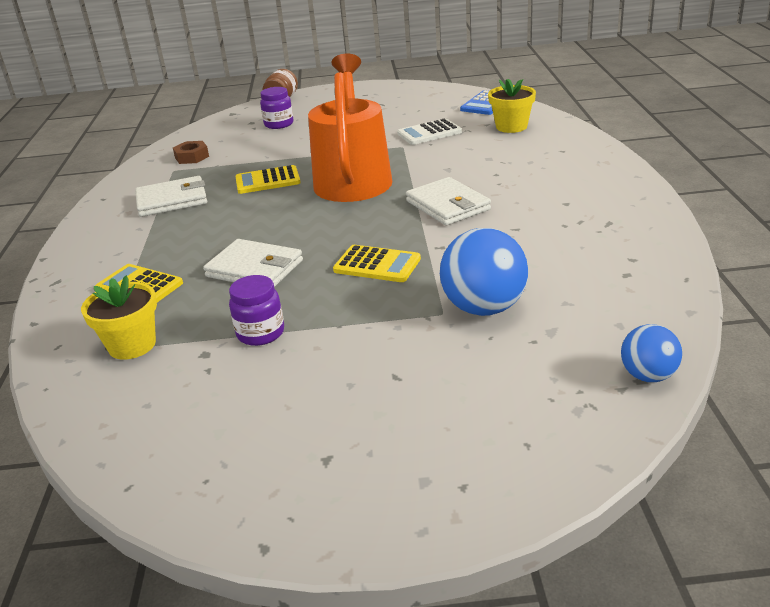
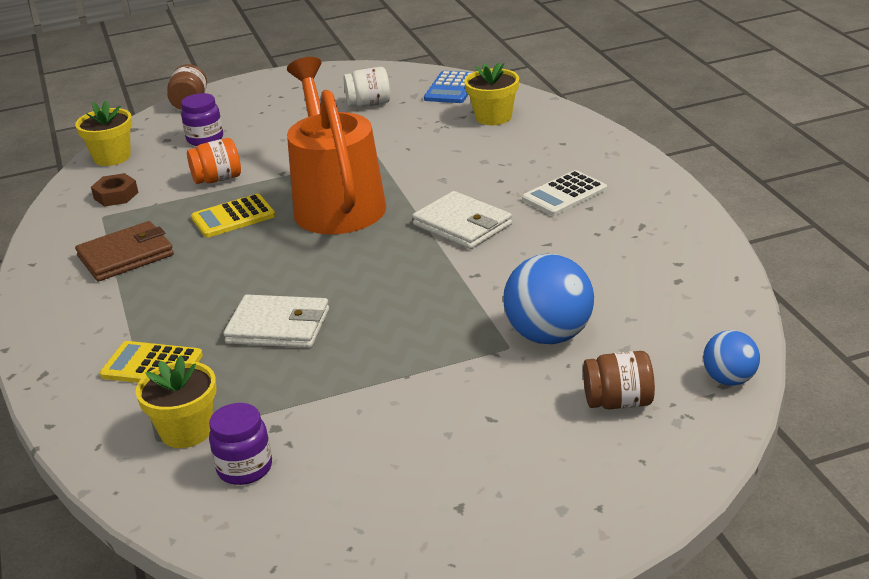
camera: 15 degrees left, 0 degrees up
white wallet [135,176,207,217] -> brown wallet [75,221,174,281]
purple jar [229,275,284,346] -> purple jar moved to [209,403,272,485]
yellow calculator [333,245,421,282] -> none
white calculator [397,118,462,145] -> white calculator moved to [522,170,607,216]
none -> yellow flower pot [75,100,132,166]
none -> orange jar [187,138,241,184]
none -> white jar [343,67,390,107]
none -> brown jar [583,351,655,409]

